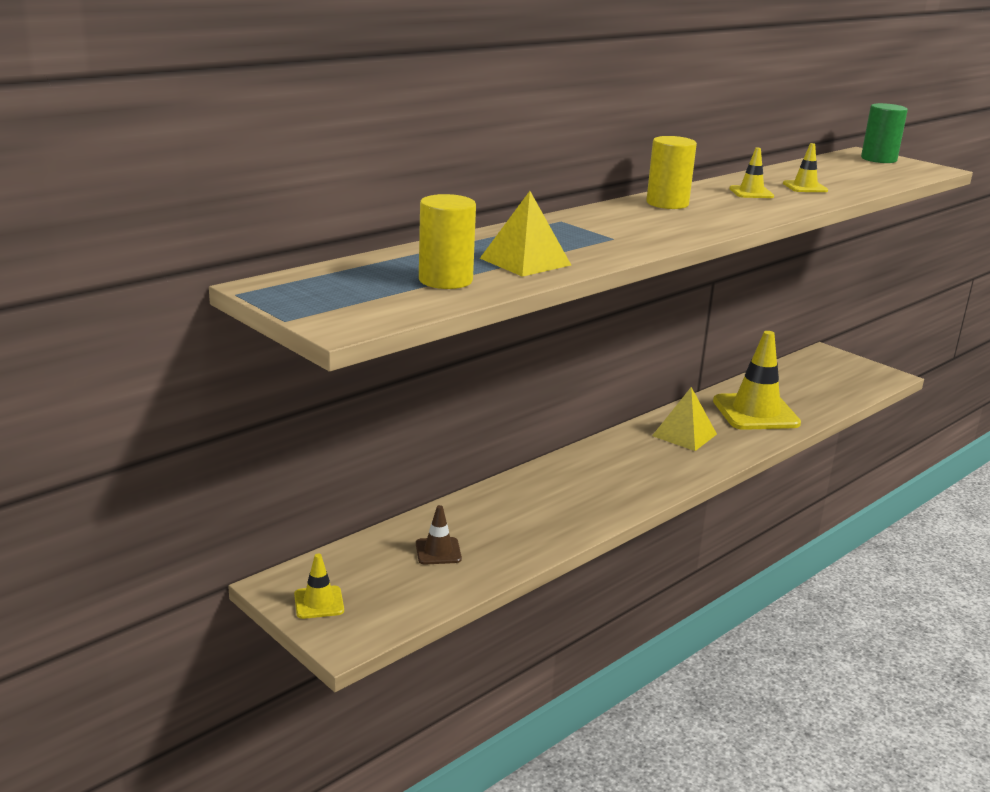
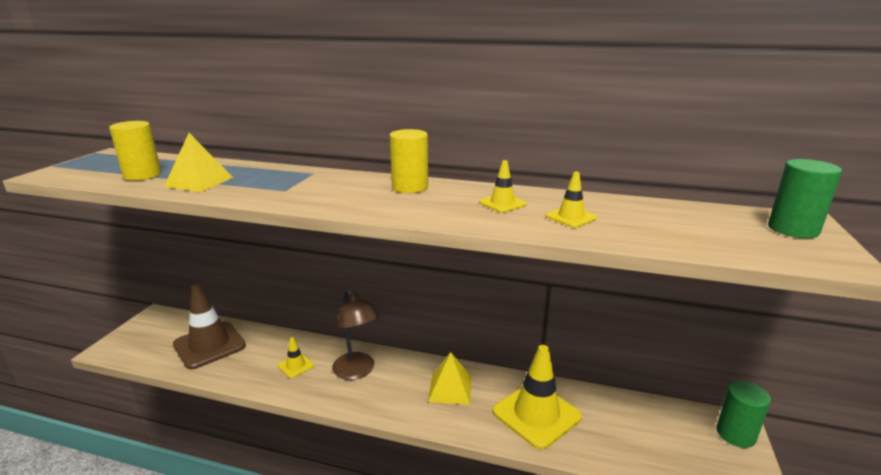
camera: 60 degrees right, 0 degrees up
yellow traffic cone [294,554,344,619] -> yellow traffic cone moved to [278,337,314,378]
brown traffic cone [416,505,462,564] -> brown traffic cone [173,284,246,370], size x2.16
none -> brown lamp [332,289,380,380]
none -> green cylinder [716,381,771,448]

